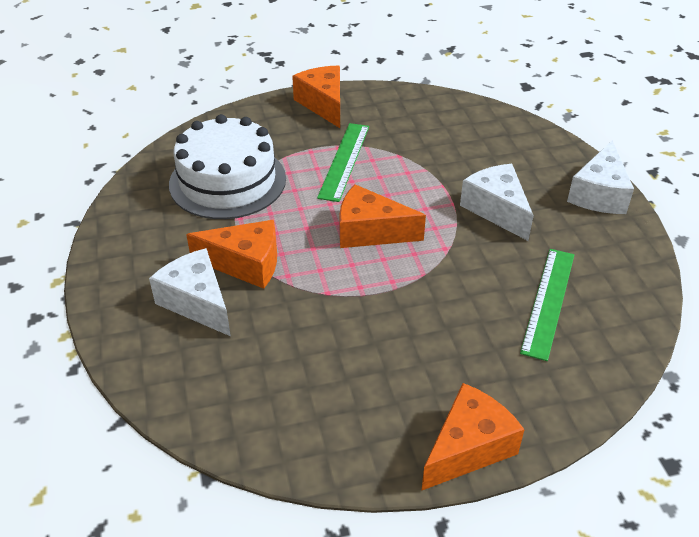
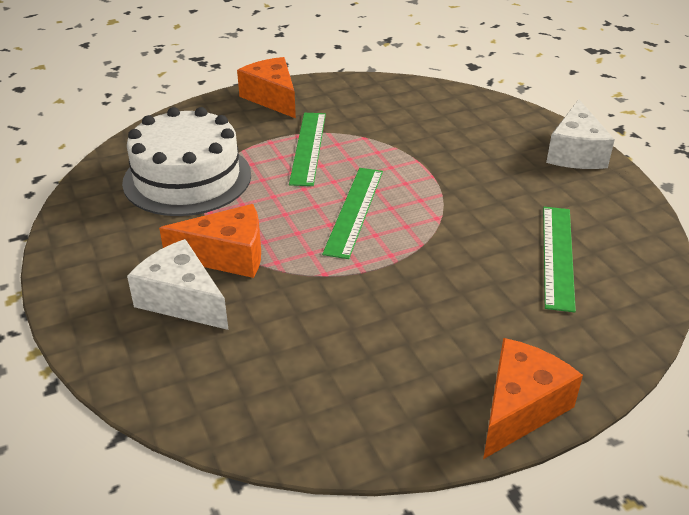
camera: 10 degrees left, 5 degrees down
orange cheese [339,184,426,248] -> green ruler [322,168,383,259]
white cheese [460,164,534,241] -> none

